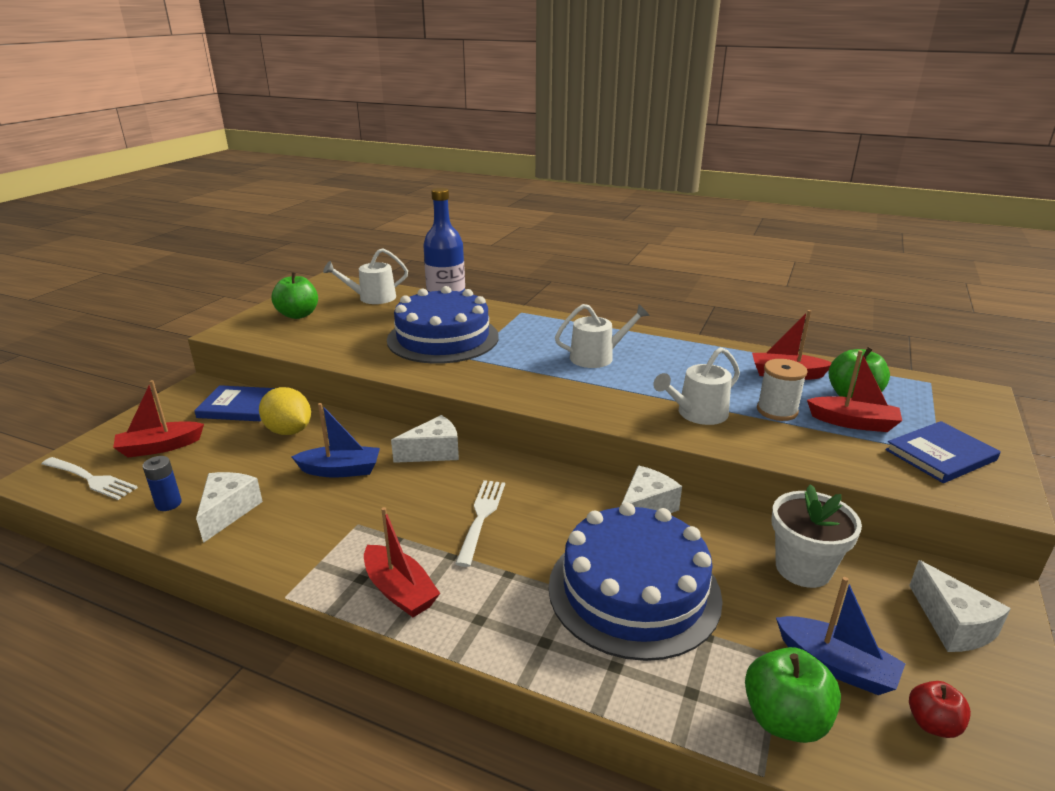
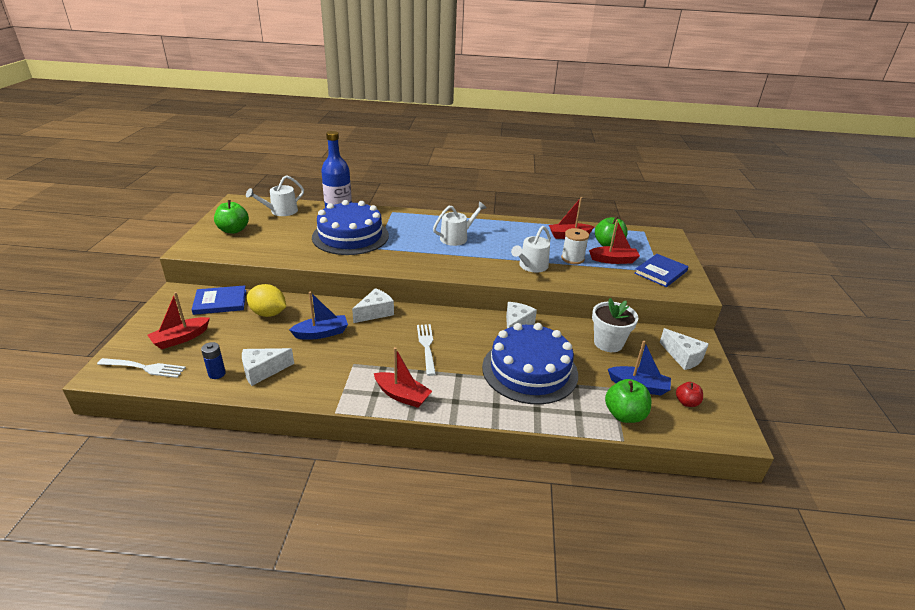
camera: 20 degrees left, 5 degrees up
white cheese [196,472,263,543] -> white cheese turned 105 degrees counterclockwise [242,348,294,386]

